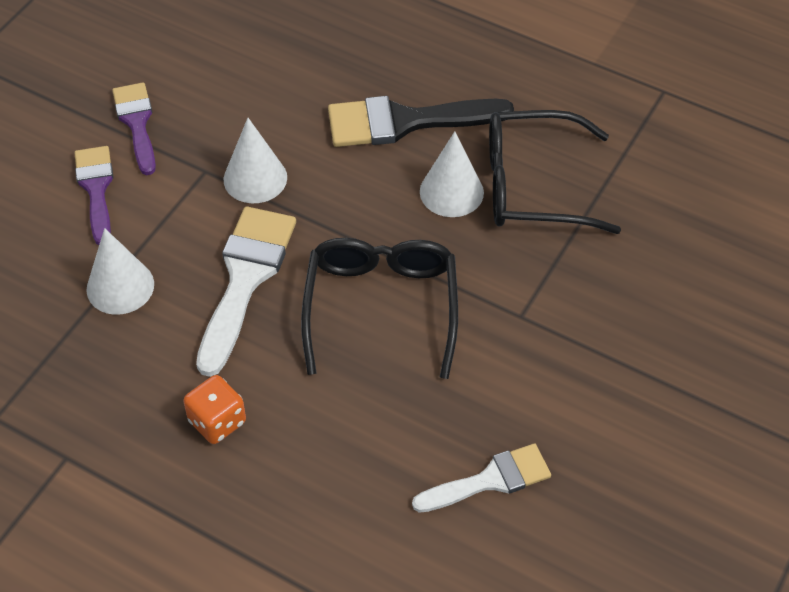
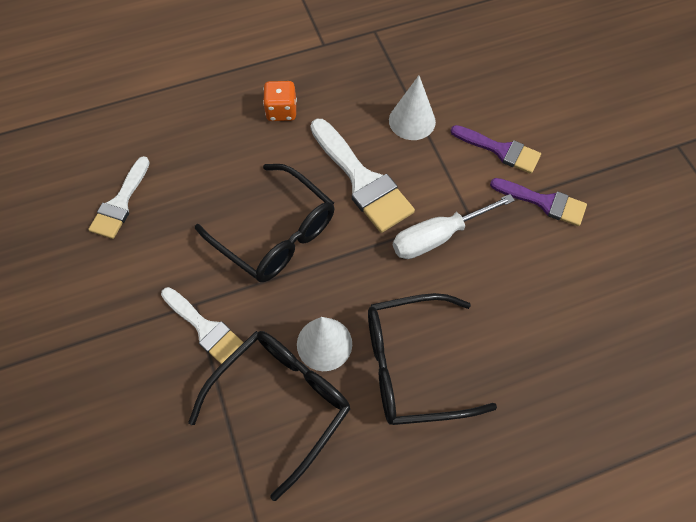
camera: 130 degrees right, 10 degrees up
white cone [224,118,287,203] -> white screwdriver [393,194,515,259]
black brush [328,96,514,147] -> black glasses [368,293,497,425]
none -> white brush [161,287,244,364]

